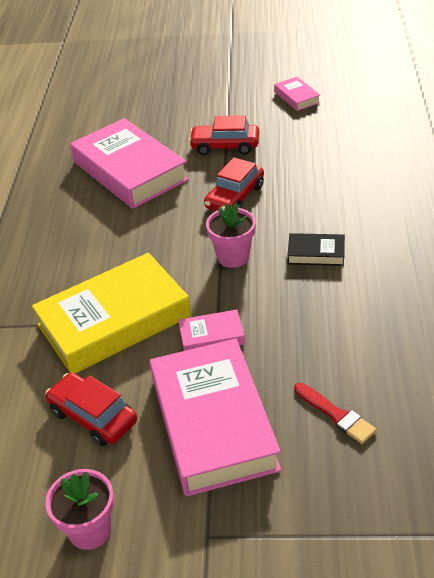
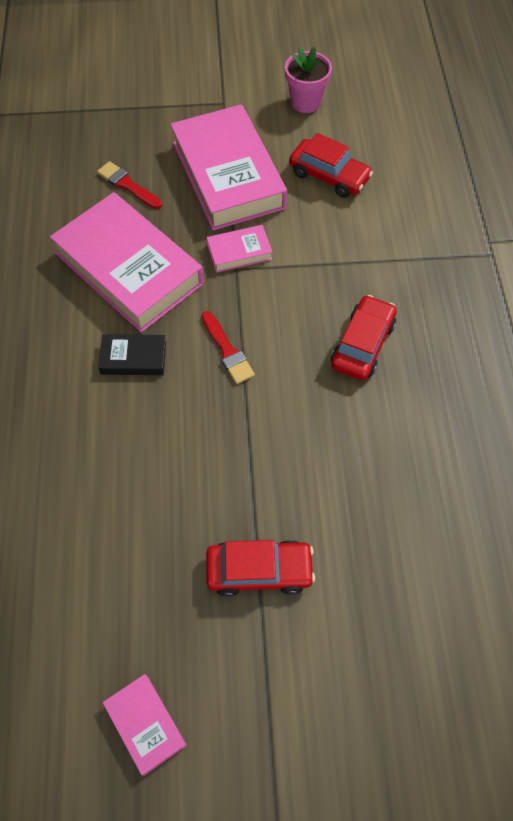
camera: 170 degrees right, 20 degrees up
yellow book [32,253,191,374] -> none
pink book [70,118,189,209] -> pink book moved to [50,192,204,333]
red car [204,157,264,211] -> red car moved to [331,295,397,380]
pink flower pot [206,203,256,268] -> red brush [201,311,255,384]

